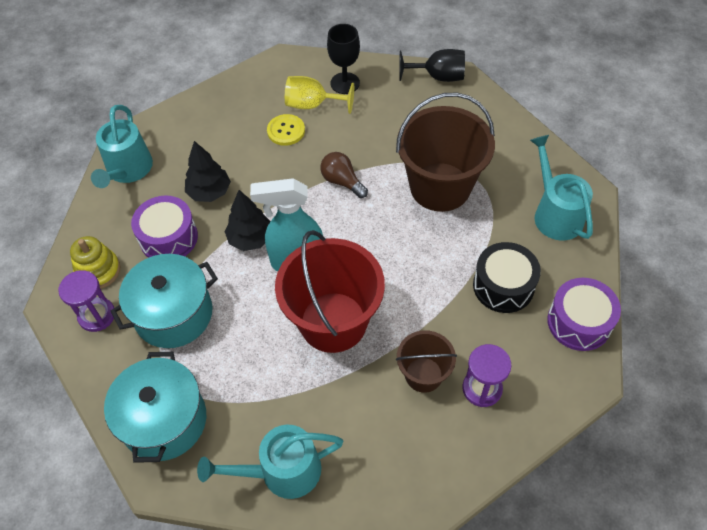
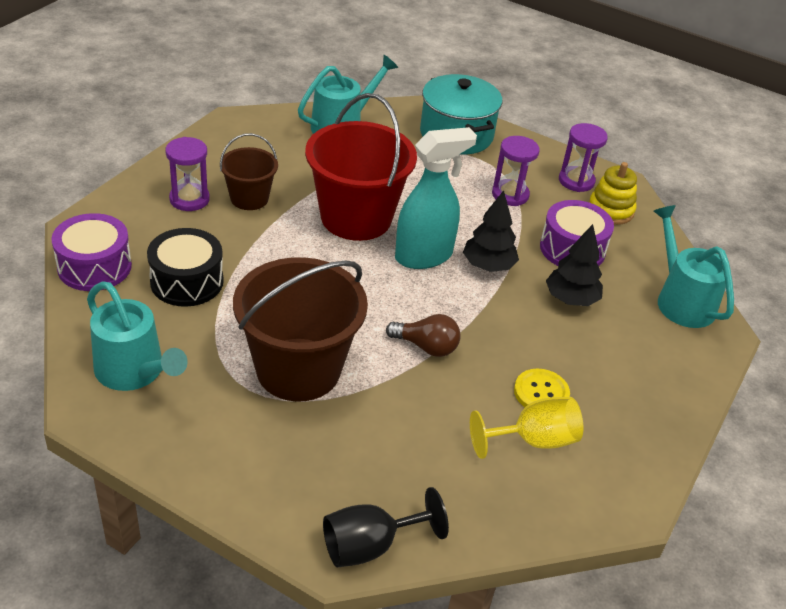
camera: 150 degrees right, 15 degrees down
turquoise pot [110,254,218,348] -> purple hourglass [492,136,540,206]
black goblet [327,24,360,94] -> none

